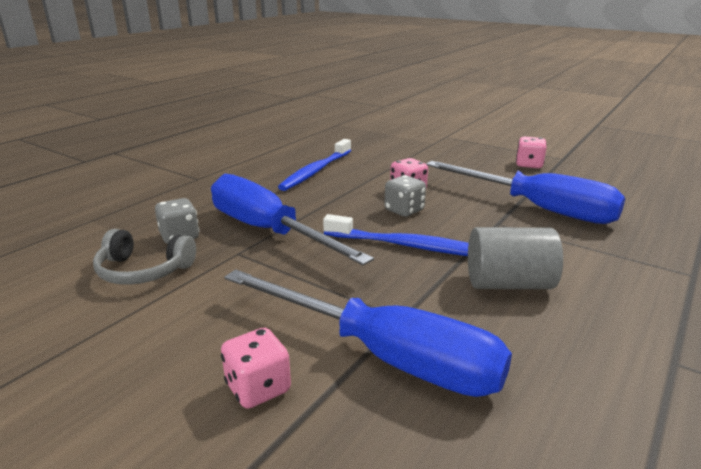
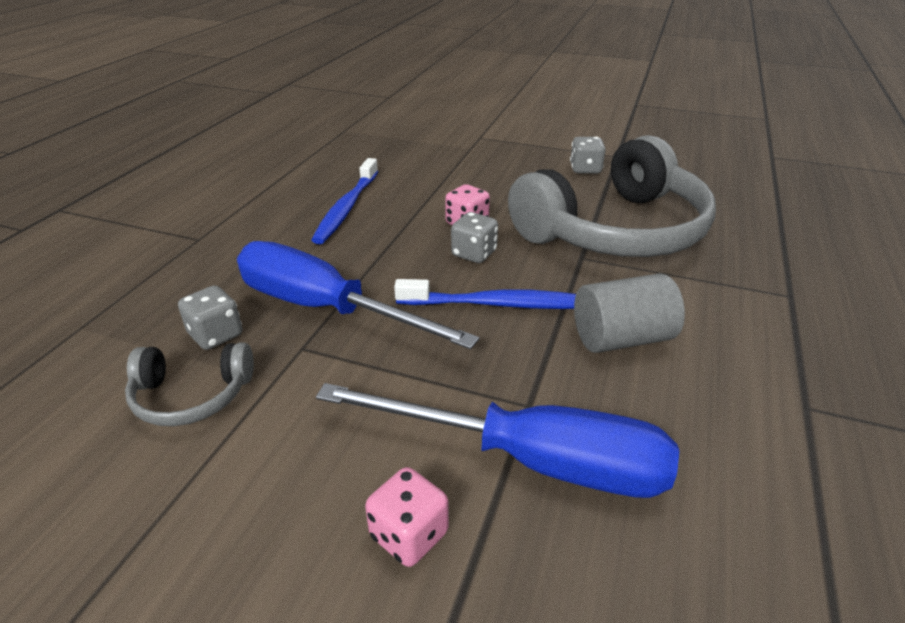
camera: 15 degrees left, 10 degrees up
blue screwdriver [426,161,625,224] -> grey headphones [508,135,716,257]
pink dice [516,136,547,169] -> grey dice [570,137,605,174]

